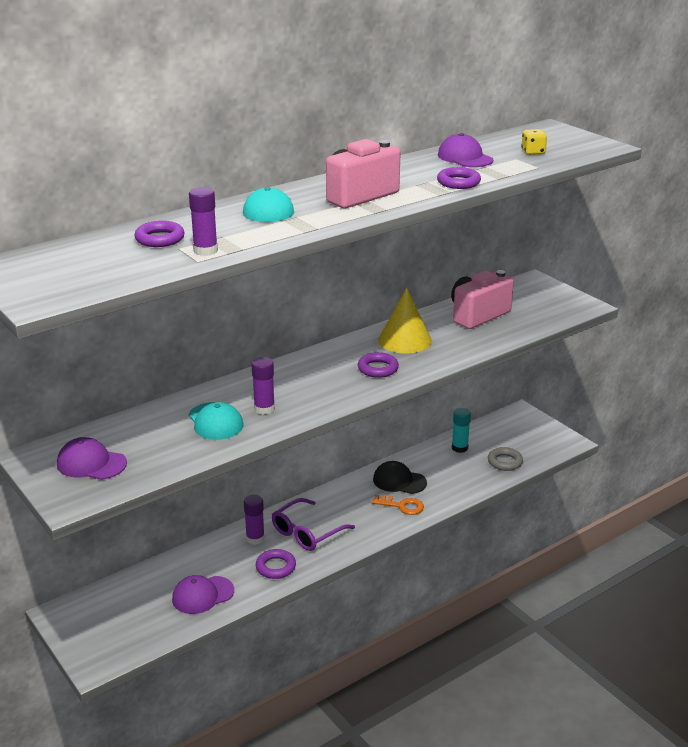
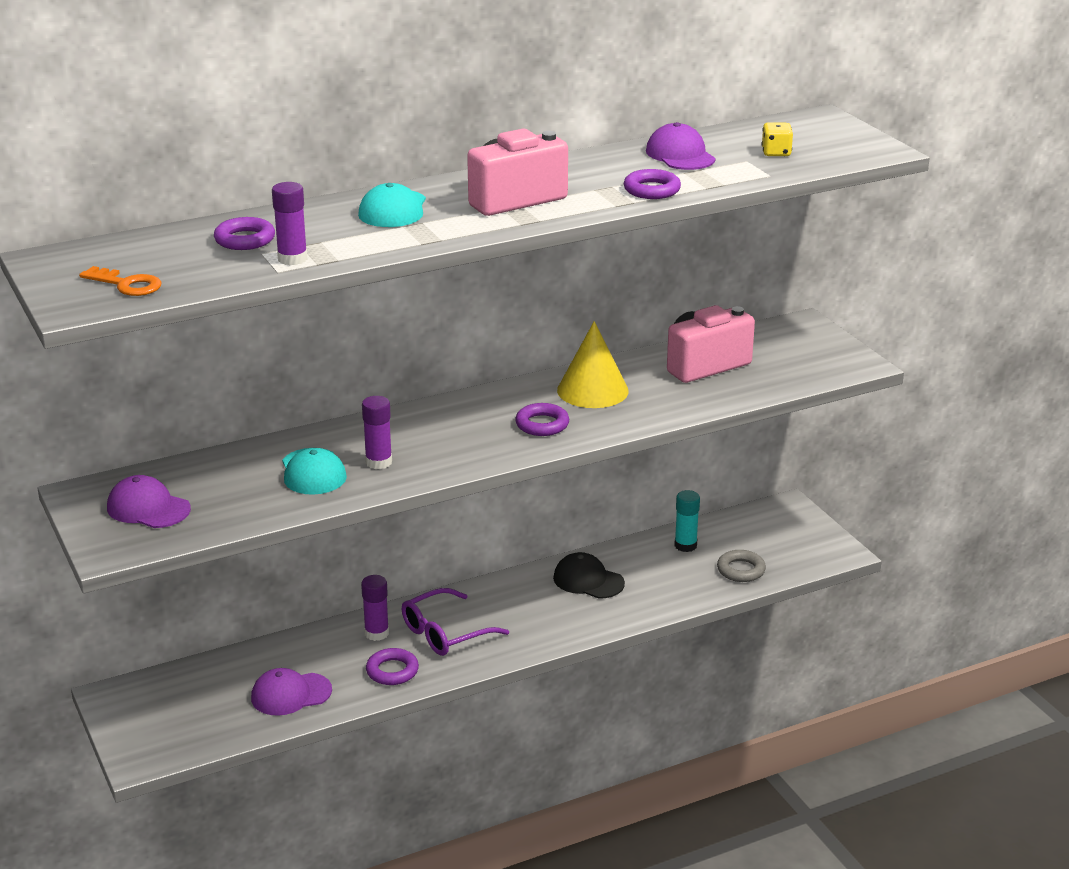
camera: 10 degrees right, 0 degrees up
orange key [372,495,424,515] -> orange key moved to [79,266,162,296]

